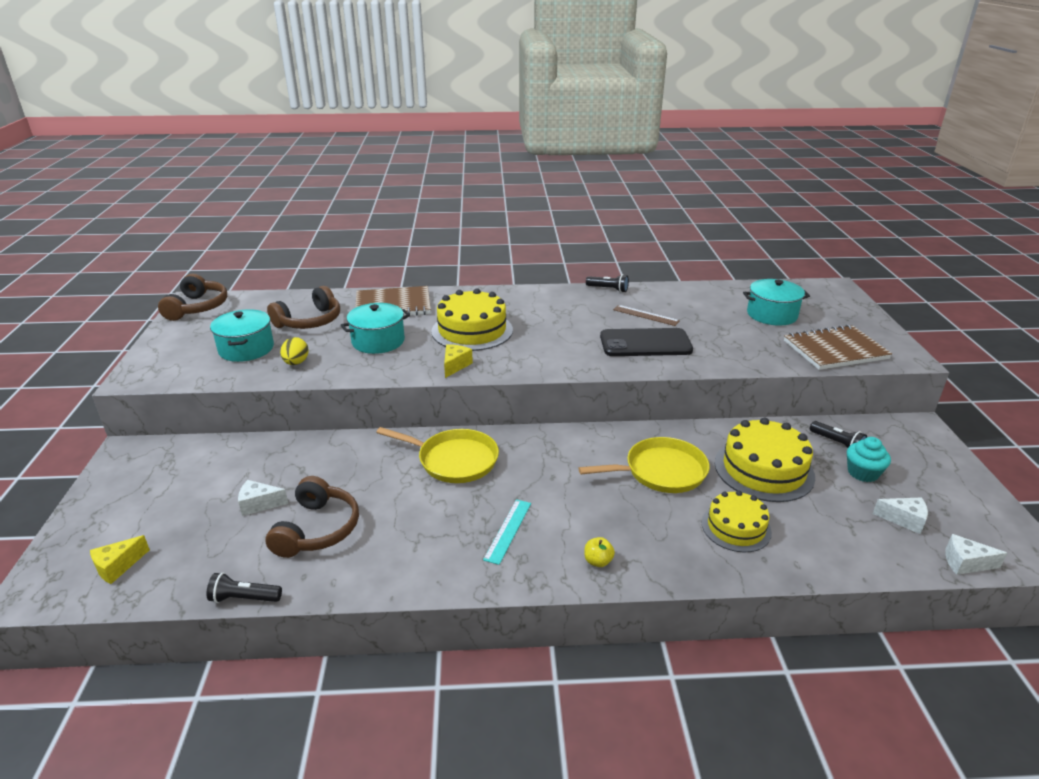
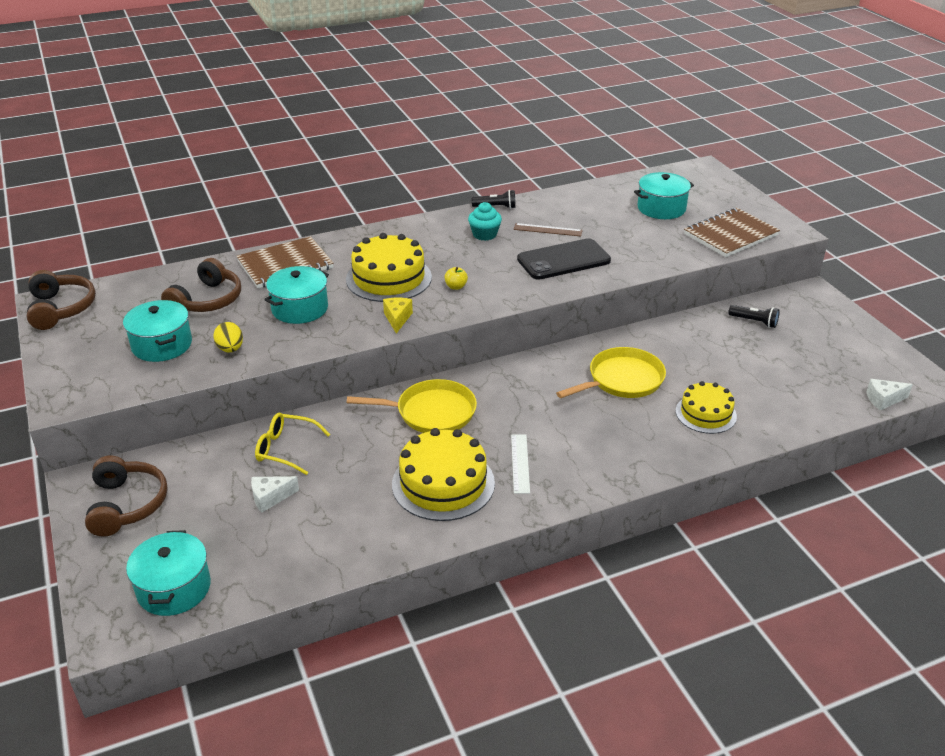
camera: 20 degrees left, 5 degrees up
yellow cheese [90,535,150,584] -> turquoise pot [126,530,211,616]
black flashlight [207,573,282,603] -> none
brown headphones [265,476,359,558] -> brown headphones moved to [85,456,168,537]
turquoise ruler [483,499,531,565] -> white ruler [511,435,530,494]
yellow apple [584,537,615,567] -> yellow apple moved to [444,267,468,290]
yellow cake [715,418,815,502] -> yellow cake moved to [392,428,495,521]
turquoise cupcake [847,437,891,482] -> turquoise cupcake moved to [468,202,502,241]
white cheese [873,497,928,534] -> none
none -> yellow glasses [255,413,330,475]

